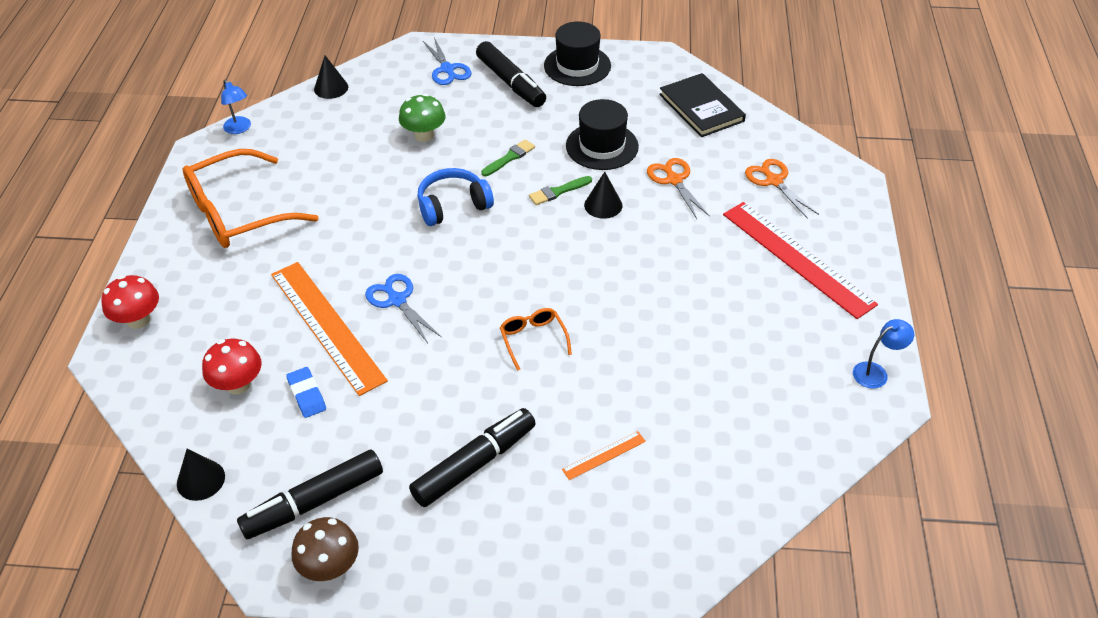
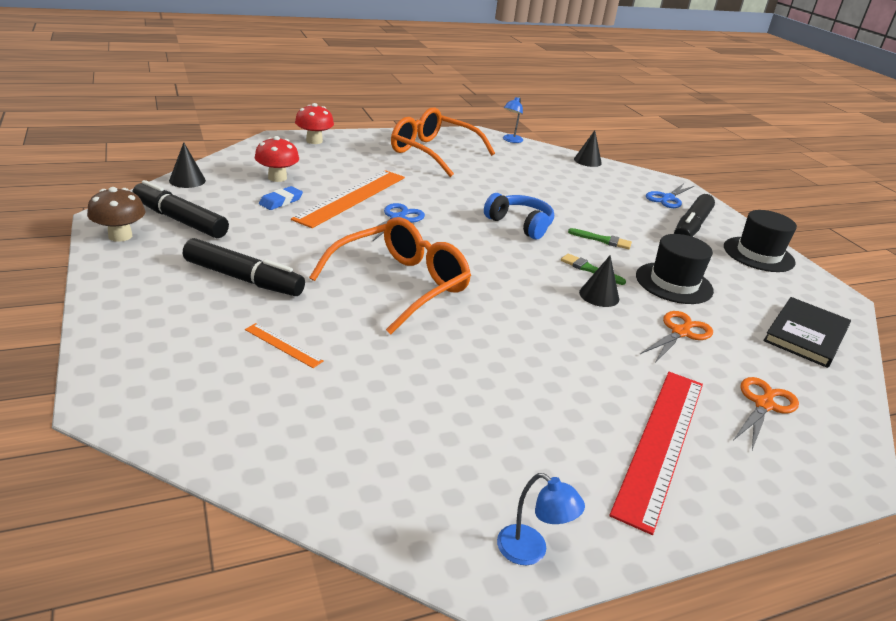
camera: 60 degrees right, 15 degrees down
green mushroom [399,94,445,142] -> none
orange glasses [500,308,572,371] -> orange glasses [309,217,471,334], size x2.14

